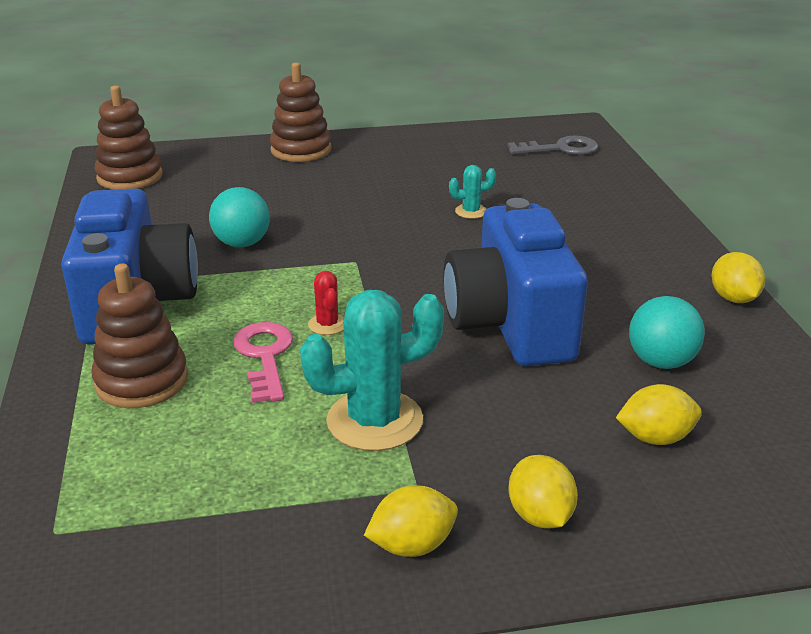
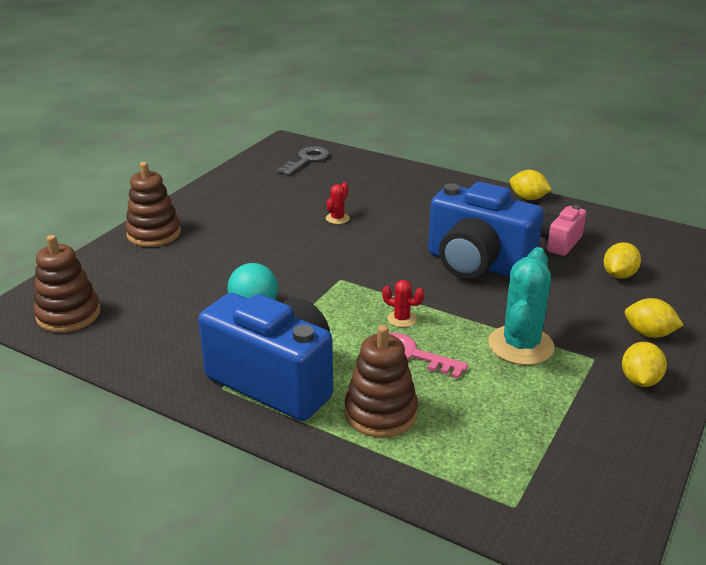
camera: 50 degrees left, 0 degrees up
turquoise cactus [449,165,496,219] -> red cactus [326,182,350,224]
turquoise ball [629,296,705,369] -> pink camera [540,205,587,256]

